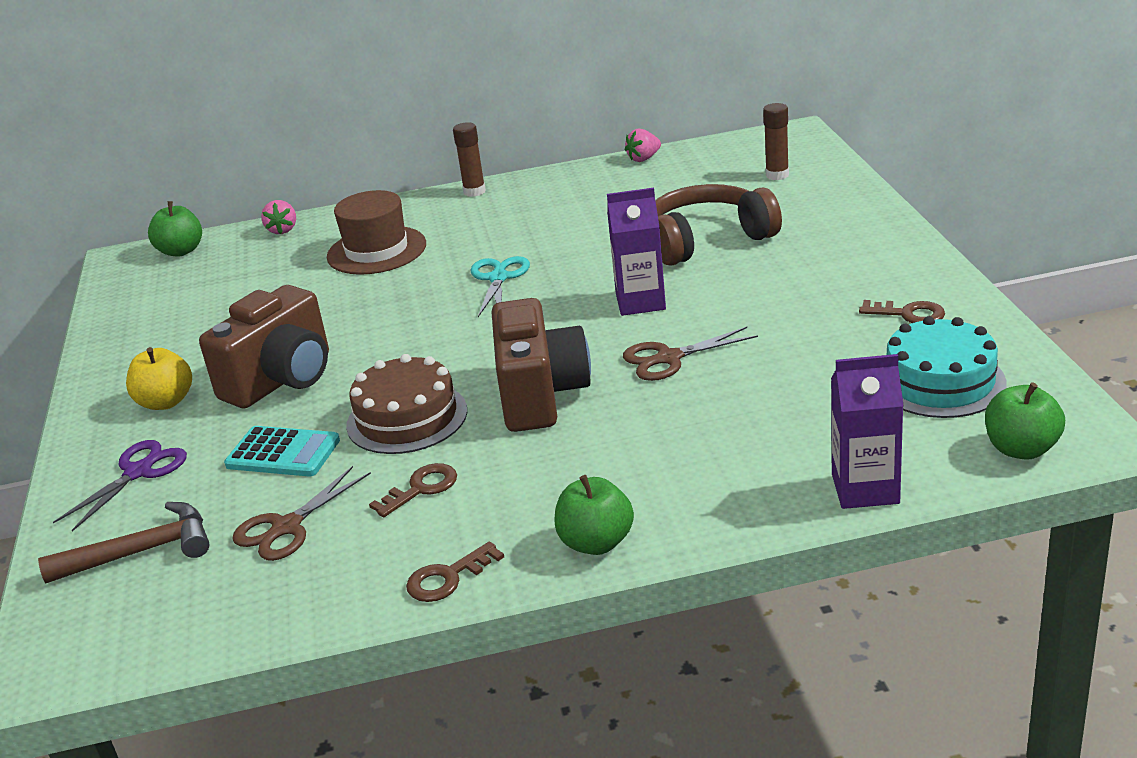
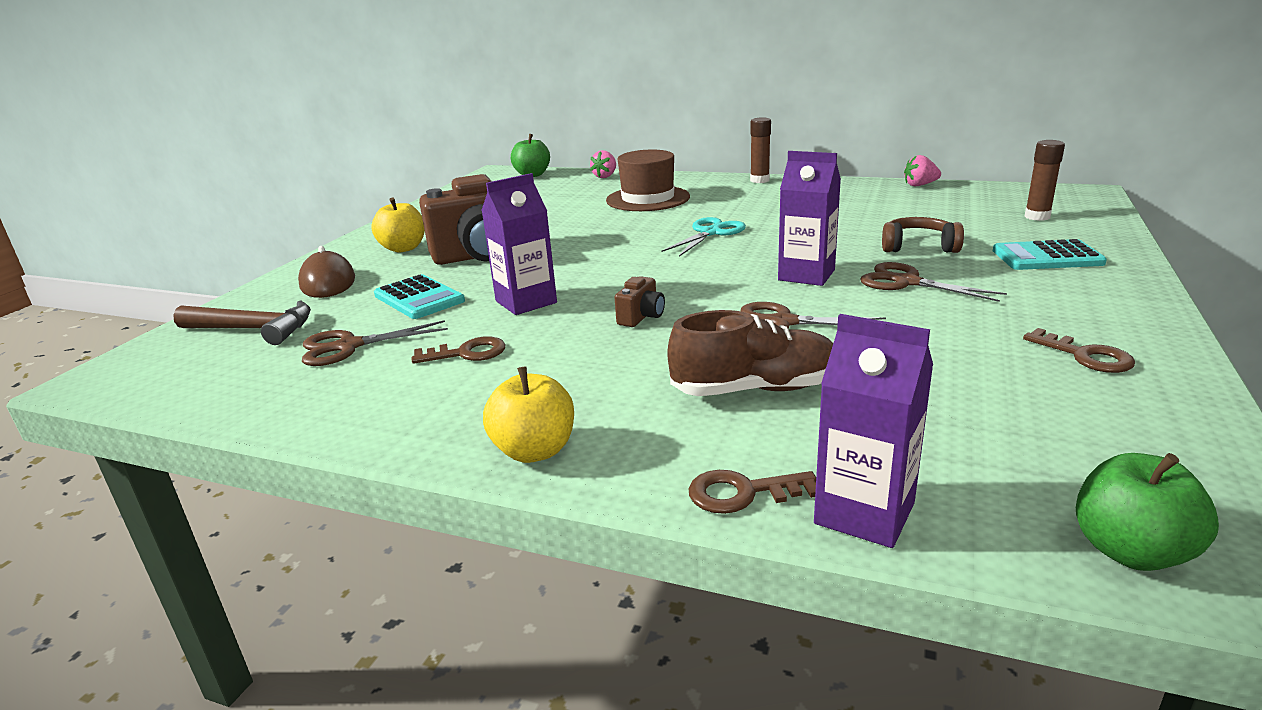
camera: 30 degrees right, 5 degrees down
purple scissors [53,440,187,531] -> brown mouse [298,246,355,298]
brown cake [346,354,467,454] -> purple carton [481,173,557,315]
brown key [406,541,504,602] -> brown key moved to [689,470,816,514]
brown camera [491,298,591,432] -> brown camera [614,276,665,327], size x0.42
green apple [555,475,634,555] -> yellow apple [483,366,574,463]
brown headphones [655,184,782,266] -> brown headphones [882,217,964,253], size x0.58
turquoise cake [887,316,1007,418] -> none
none -> brown shoe [668,310,833,396]
none -> brown scissors [861,262,1007,302]
none -> turquoise calculator [993,239,1107,270]

